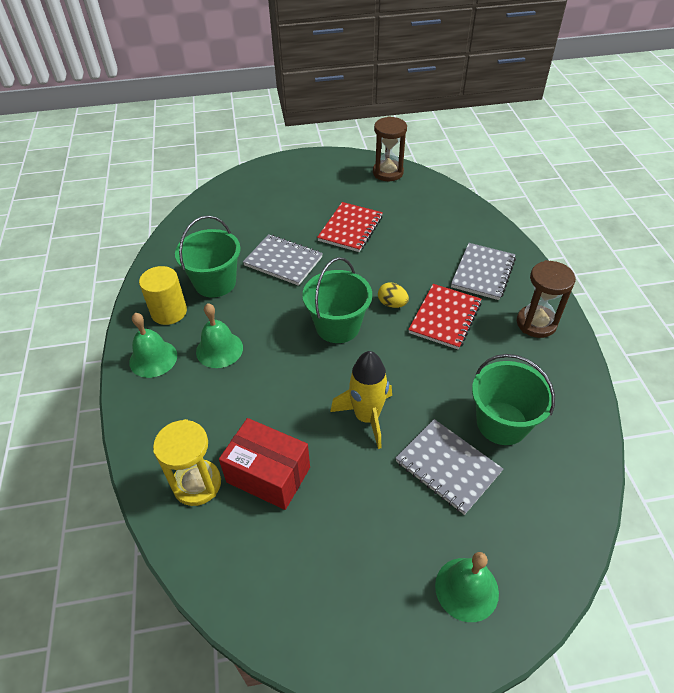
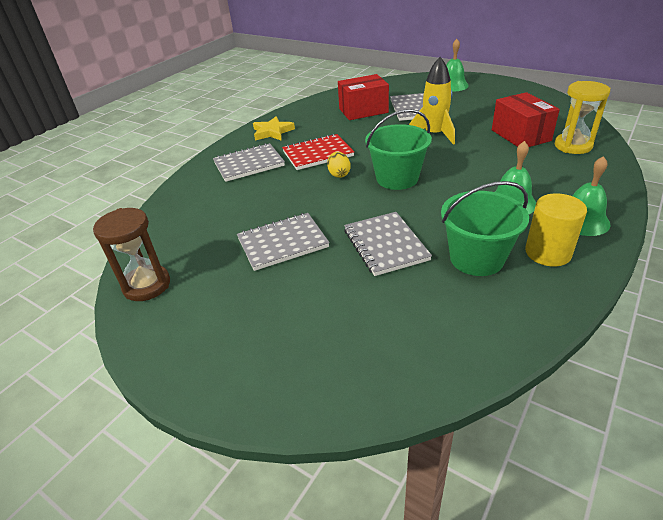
camera: 135 degrees left, 10 degrees down
red notebook [317,202,383,252] -> grey notebook [237,213,329,271]
green bucket [472,354,555,445] -> red box [338,74,389,120]
brown hourglass [517,260,576,338] -> yellow star [253,116,295,141]

